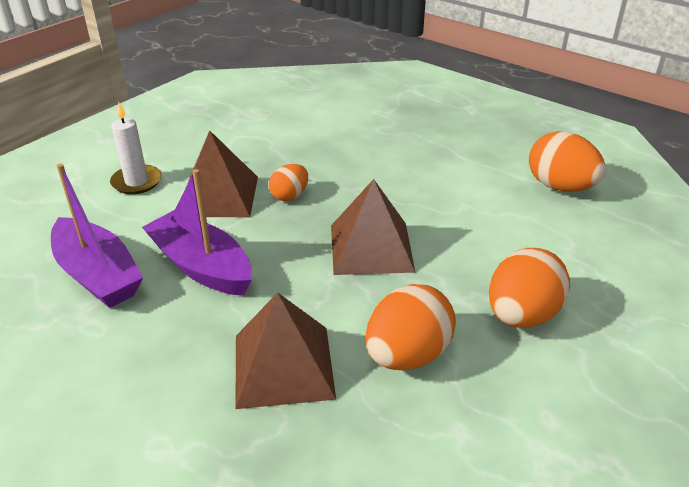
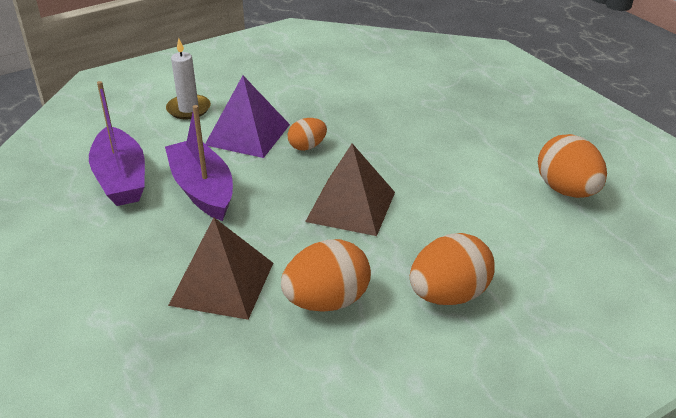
camera: 20 degrees right, 0 degrees up
brown pyramid [188,130,258,217] -> purple pyramid [205,75,290,158]

